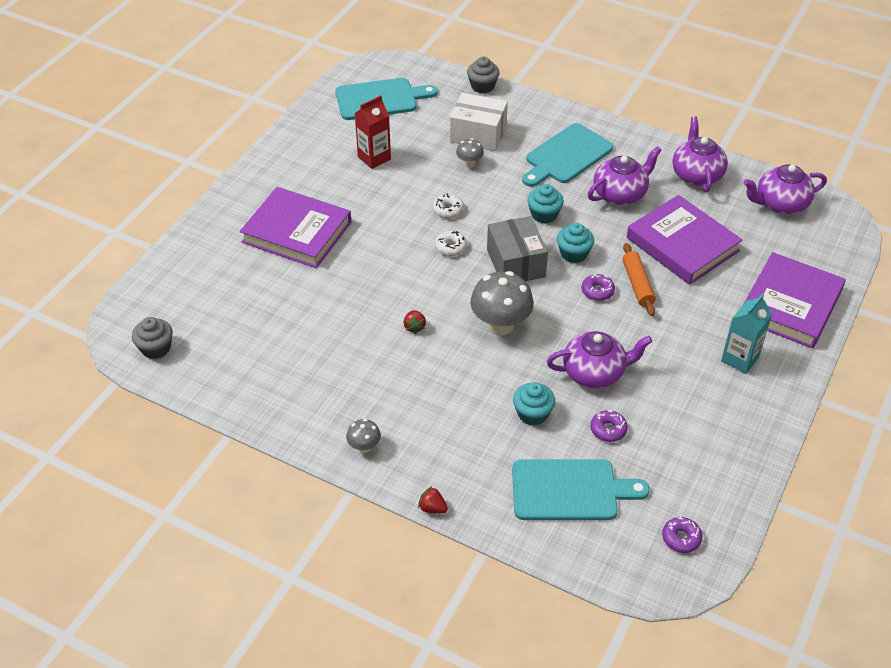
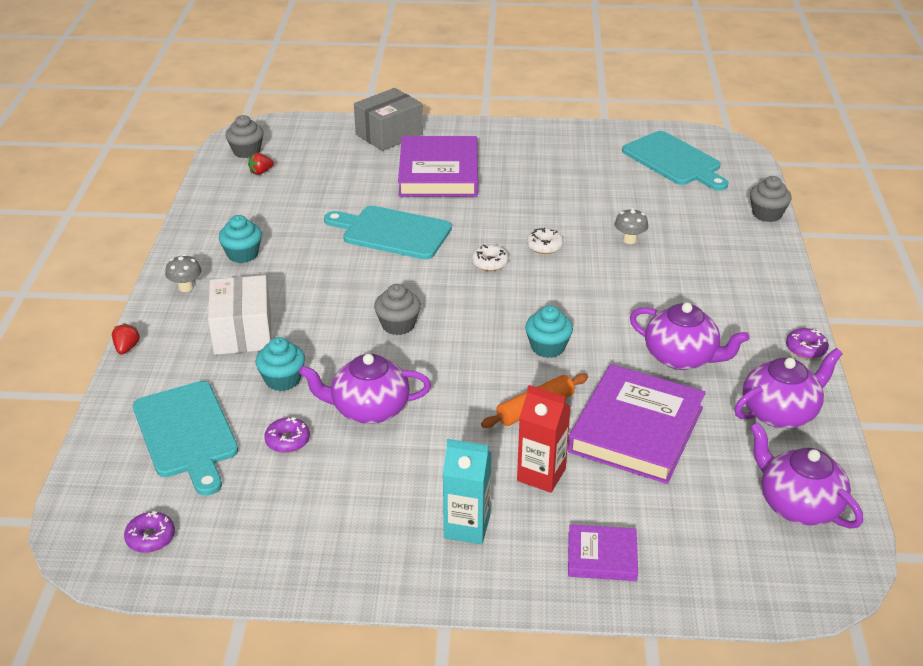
camera: 65 degrees right, 10 degrees down
red carton [355,95,391,169] -> red carton moved to [517,385,571,493]
red strawberry [403,310,426,334] -> red strawberry moved to [248,153,274,175]
white box [450,93,508,151] -> white box moved to [208,275,271,355]
grey mushroom [470,271,534,335] -> grey cupcake [374,284,421,335]
grey box [487,216,548,282] -> grey box moved to [354,88,423,151]
turquoise cutting board [522,123,614,187] -> turquoise cutting board moved to [324,206,452,260]
turquoise cupcake [527,184,564,224] -> turquoise cupcake moved to [219,215,262,263]
purple teapot [547,331,652,388] -> purple teapot turned 120 degrees clockwise [299,354,431,424]
purple donut [582,274,615,301] -> purple donut moved to [786,328,829,359]
purple book [742,252,846,349] -> purple book [568,524,638,581], size x0.50

